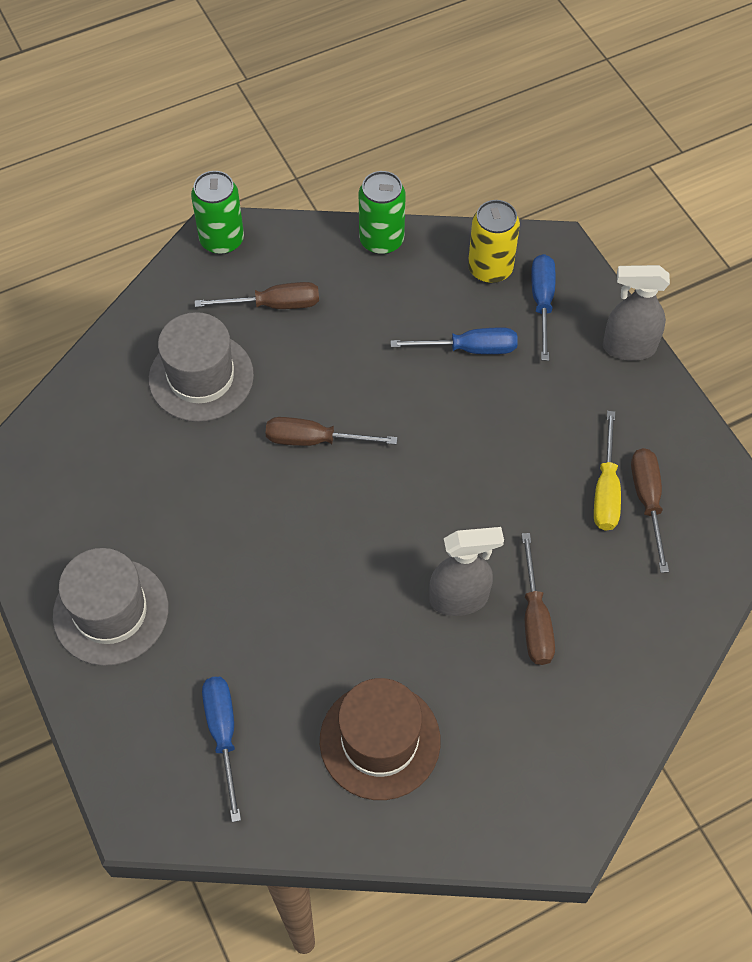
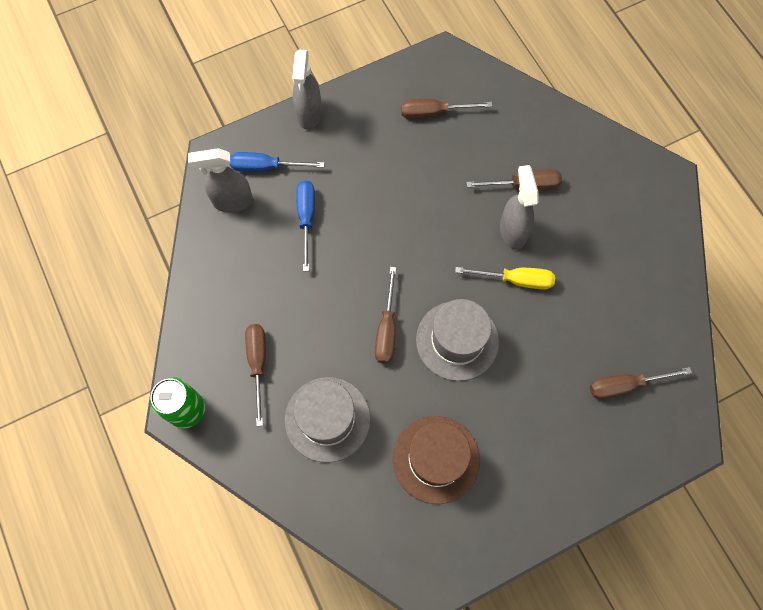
camera: 90 degrees left, 10 degrees up
grey hat [53,548,168,666] -> grey hat moved to [416,299,499,381]
blue screwdriver [202,677,241,822] -> brown screwdriver [590,367,692,399]
brown hat [320,678,441,800] -> brown hat moved to [393,416,480,504]
green can [359,171,406,255] -> none
yellow can [468,200,520,283] -> grey spray bottle [188,148,253,213]
yellow screwdriver [594,411,621,531] -> yellow screwdriver moved to [455,267,555,290]

